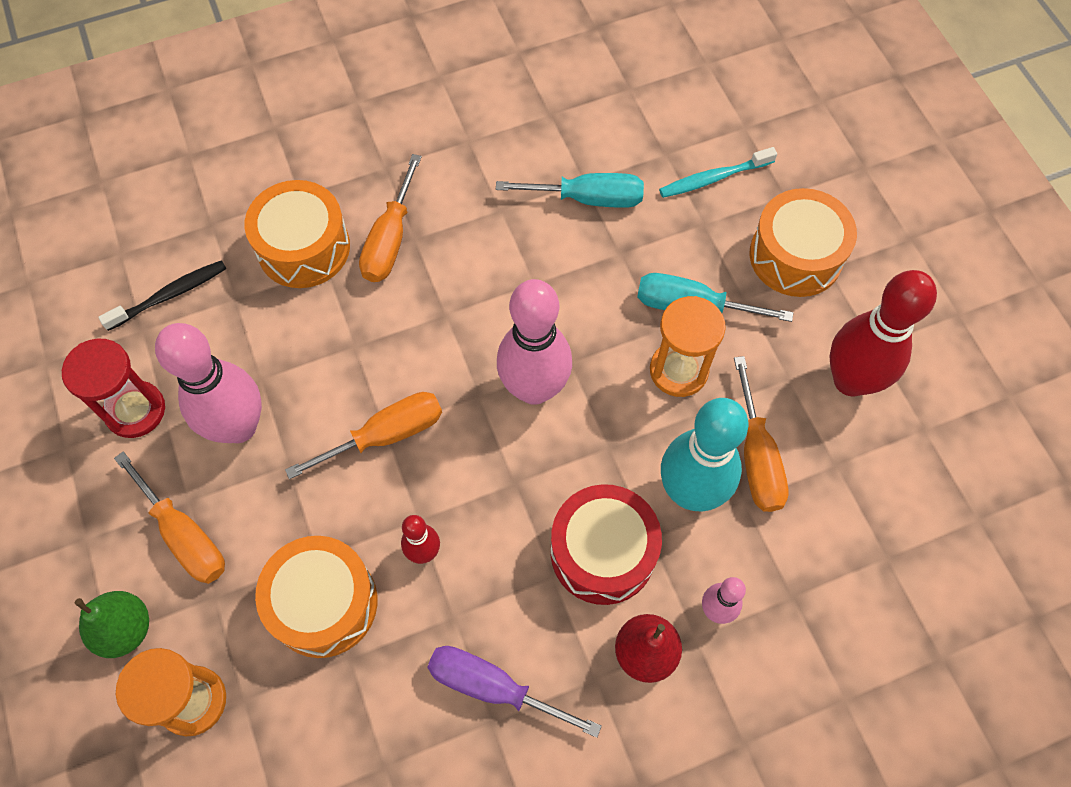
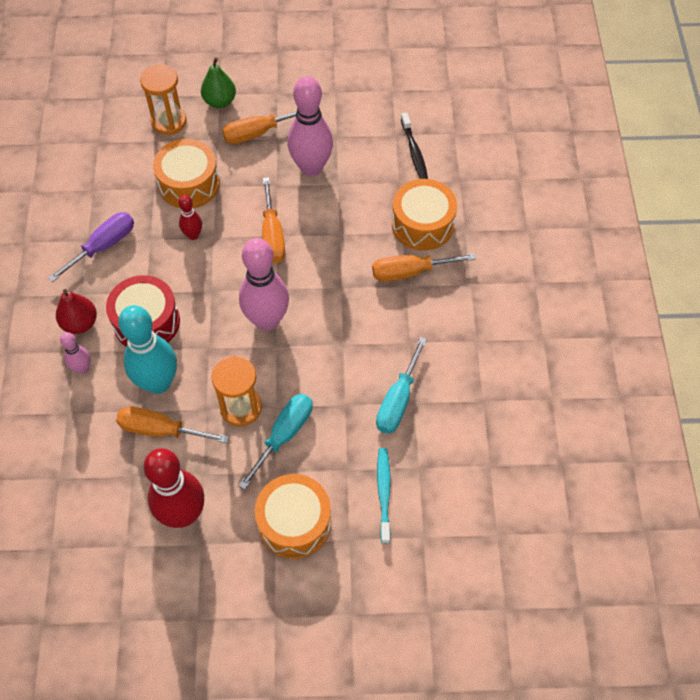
camera: 110 degrees right, 5 degrees down
red hourglass [62,339,165,438] -> none
orange screwdriver [359,154,422,282] -> orange screwdriver turned 45 degrees counterclockwise [372,253,476,282]

